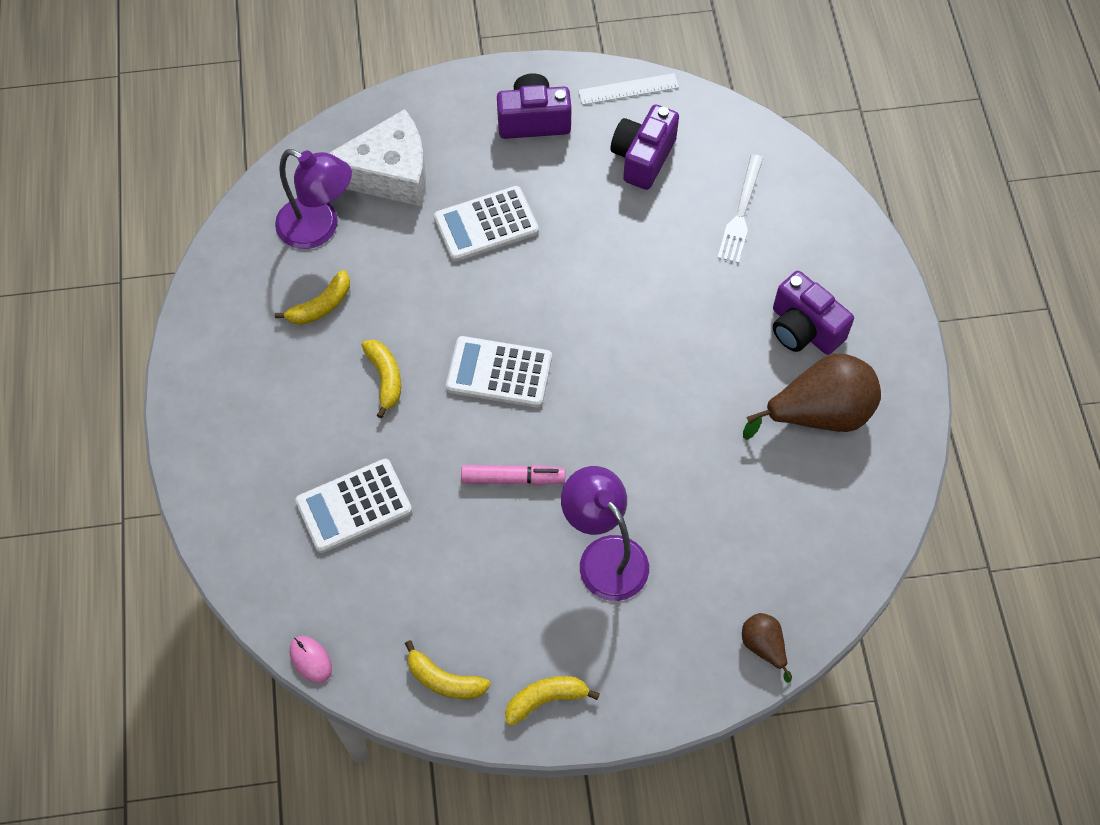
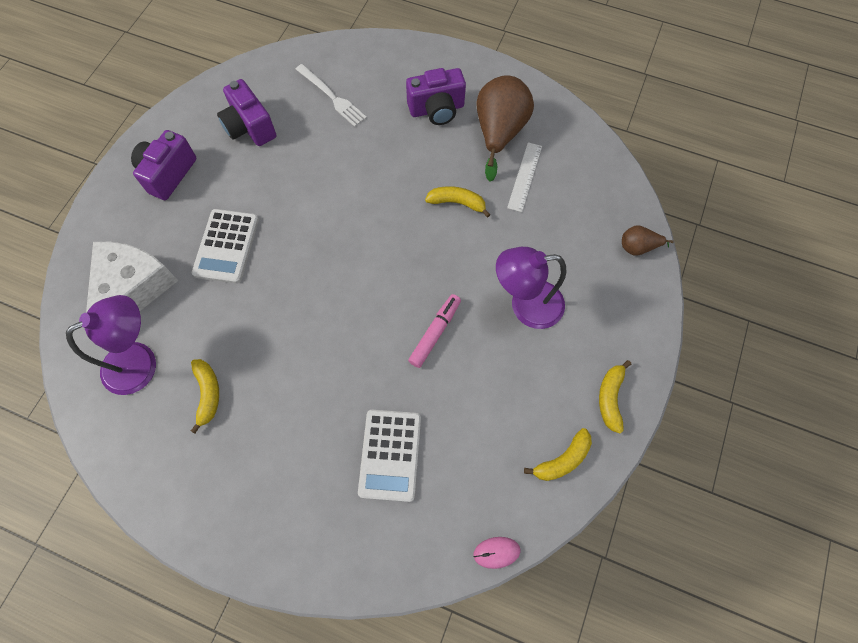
camera: 60 degrees left, 5 degrees up
yellow banana [361,339,401,418] -> yellow banana moved to [425,186,491,218]
white calculator [446,336,552,407] -> none
white ruler [578,73,679,105] -> white ruler moved to [507,142,542,212]

